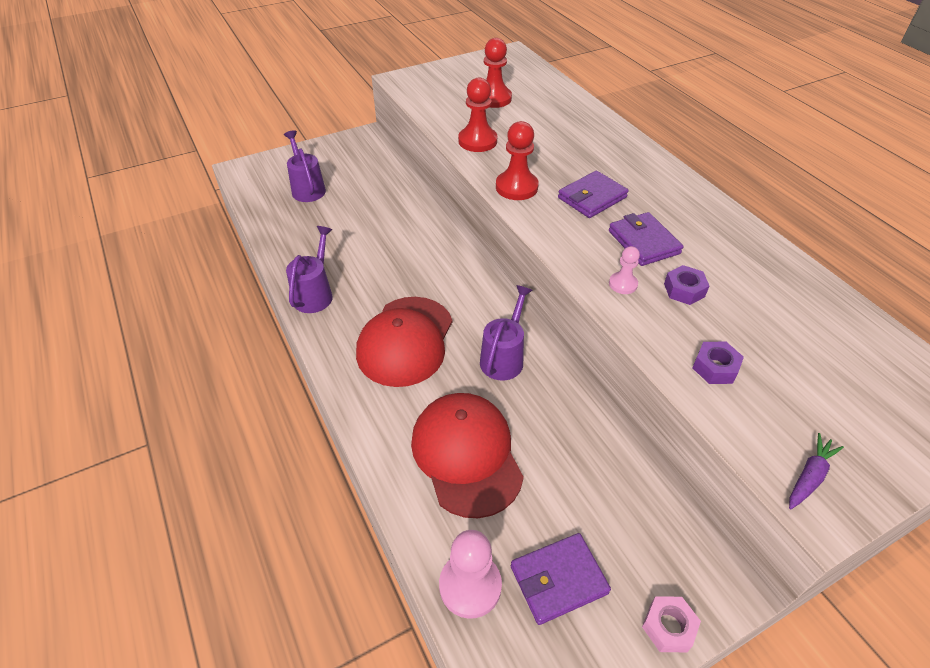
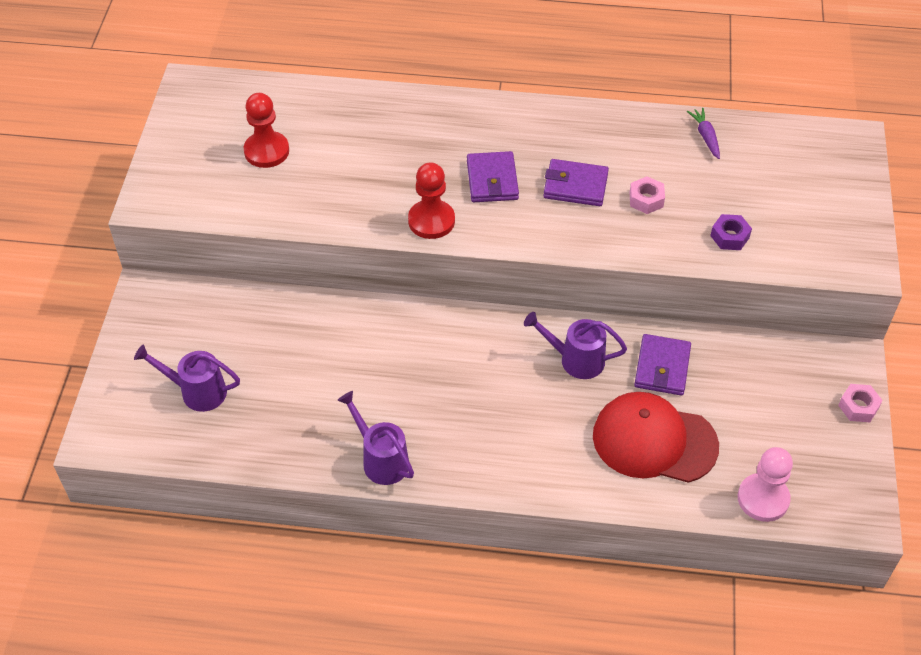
camera: 55 degrees left, 5 degrees up
red cap [356,297,453,387] -> none
red pawn [458,77,498,152] -> none
purple watering can [480,285,533,381] -> purple watering can turned 45 degrees counterclockwise [524,312,627,379]
purple wallet [511,533,611,625] -> purple wallet moved to [634,334,691,396]
pink pawn [609,246,640,294] -> none
purple nut [664,265,709,305] -> pink nut [629,176,665,214]
purple carrot [789,433,844,509] -> purple carrot moved to [687,108,720,159]

